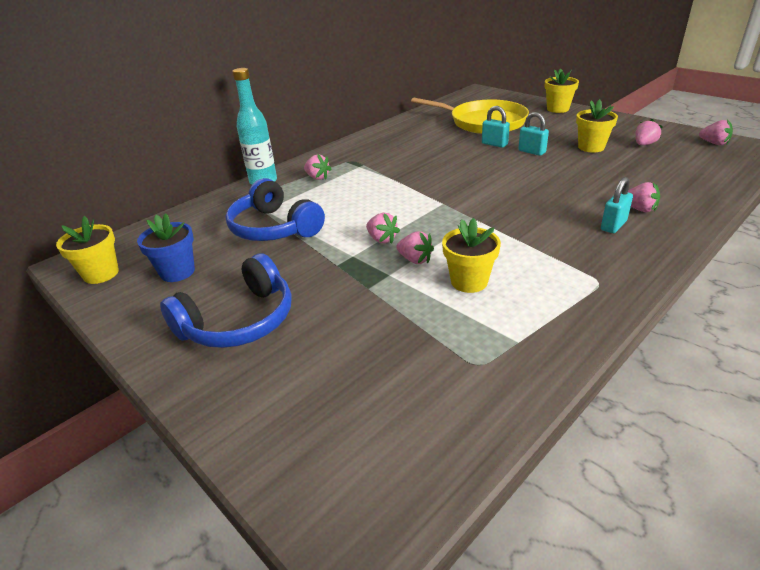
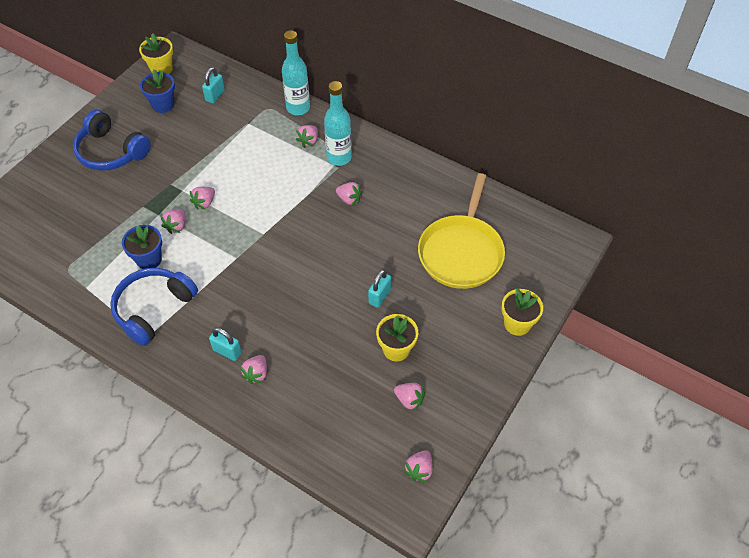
camera: 75 degrees right, 20 degrees up
blue headphones [225,178,325,241] -> blue headphones moved to [110,268,198,346]
yellow flower pot [442,218,501,293] -> blue flower pot [122,225,162,269]
turquoise padlock [482,106,510,148] -> turquoise padlock moved to [202,67,225,103]
none -> turquoise bottle [324,81,352,166]
none -> pink strawberry [336,182,362,206]

